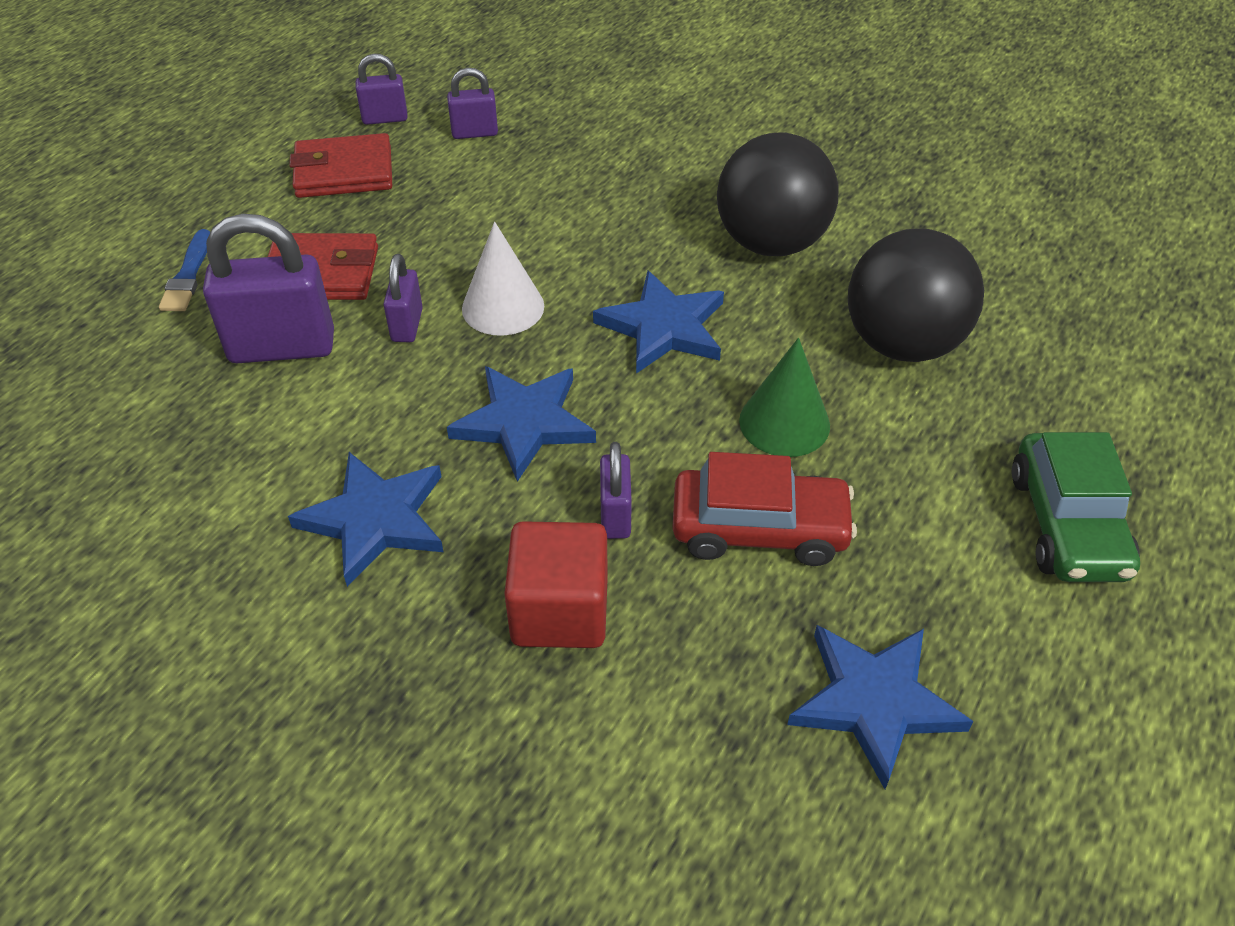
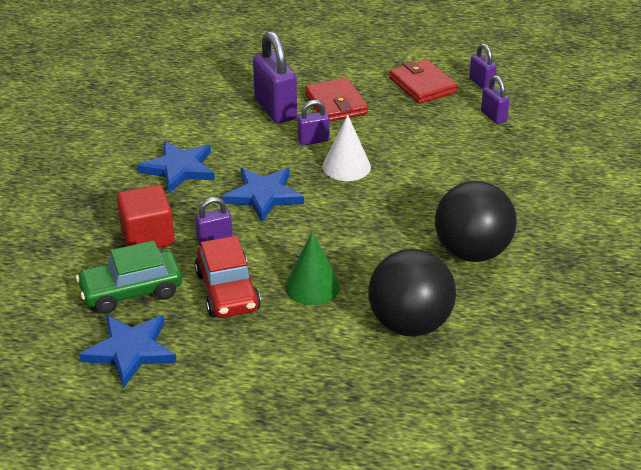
camera: 70 degrees right, 10 degrees down
blue brush [159,229,210,311] -> none
blue star [593,271,724,374] -> none
green car [1012,432,1140,582] -> green car moved to [76,241,182,314]

